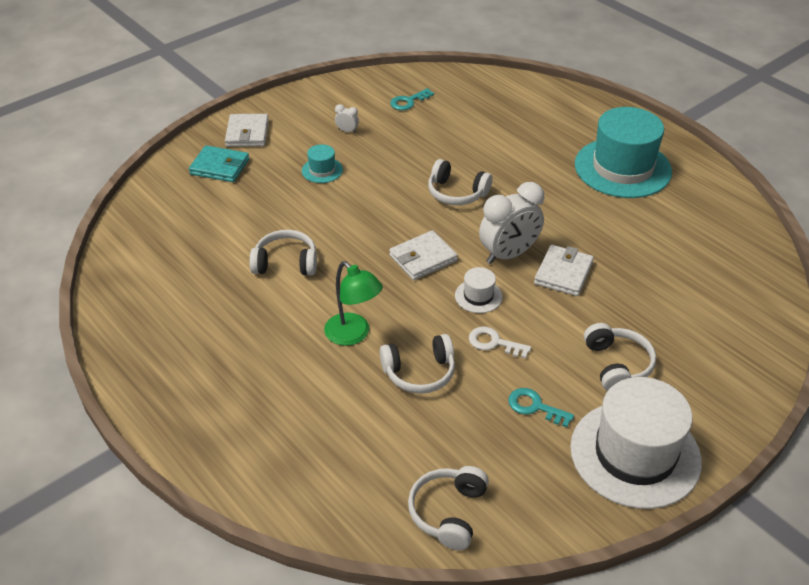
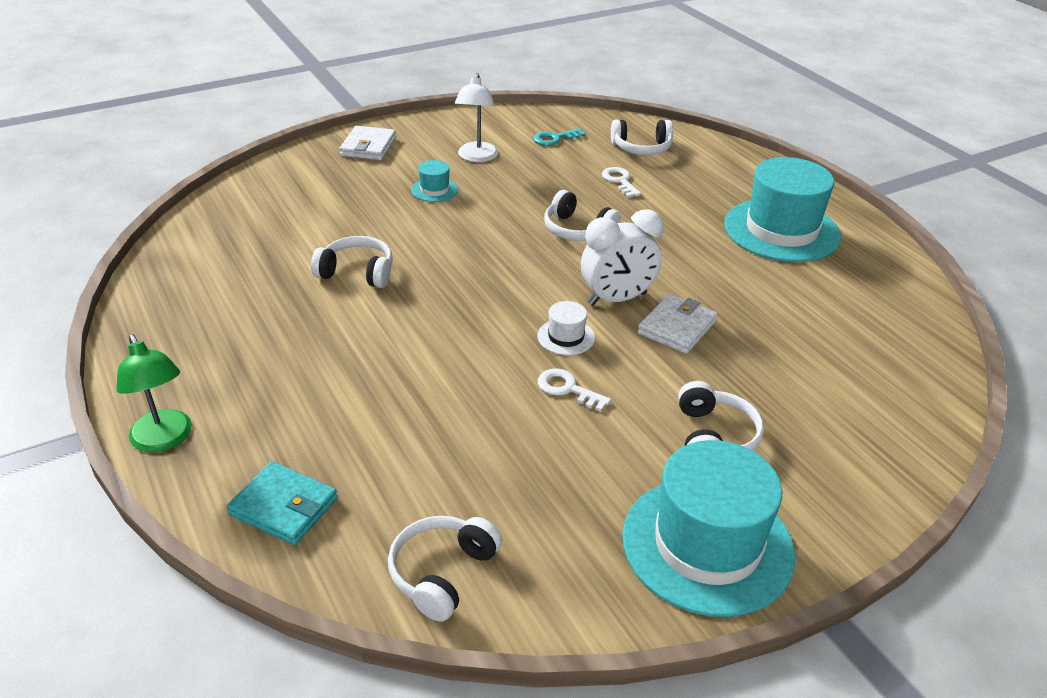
camera: 10 degrees right, 5 degrees down
turquoise wallet [189,145,249,182] -> turquoise wallet moved to [227,461,337,545]
green lamp [324,261,383,346] -> green lamp moved to [117,334,192,452]
white clock [335,104,359,133] -> white lamp [455,73,498,162]
white headphones [380,334,455,394] -> white headphones moved to [611,120,673,155]
white wallet [389,230,458,280] -> none
turquoise key [508,388,574,427] -> none
white hat [570,377,702,509] -> turquoise hat [622,440,795,617]
none -> white key [602,167,641,197]

